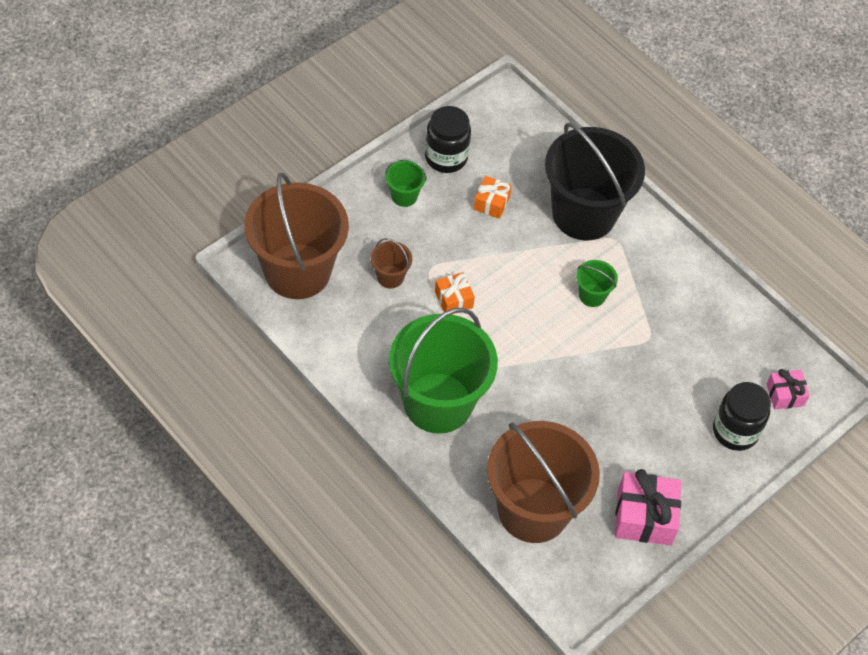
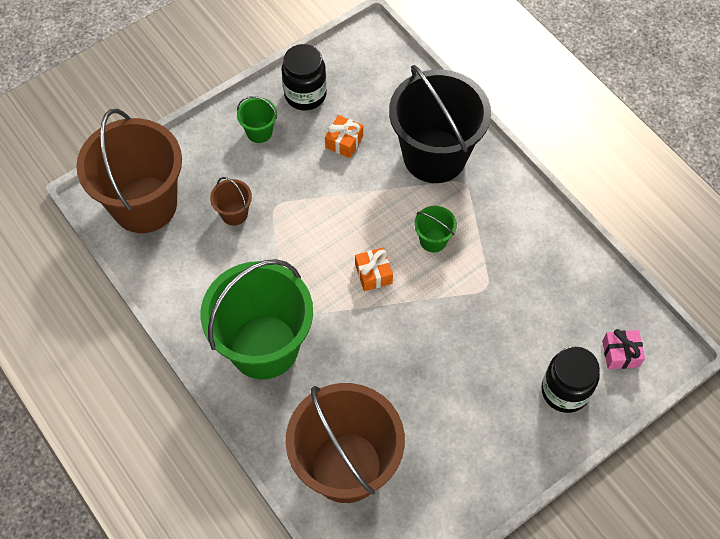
camera: 10 degrees right, 5 degrees up
orange gift [435,272,475,314] -> orange gift moved to [355,248,393,291]
pink gift [615,469,681,545] -> none

